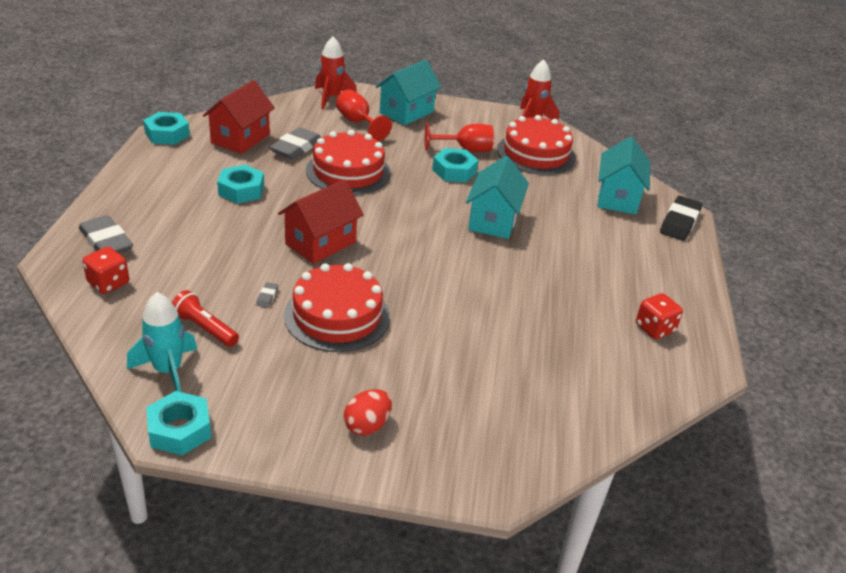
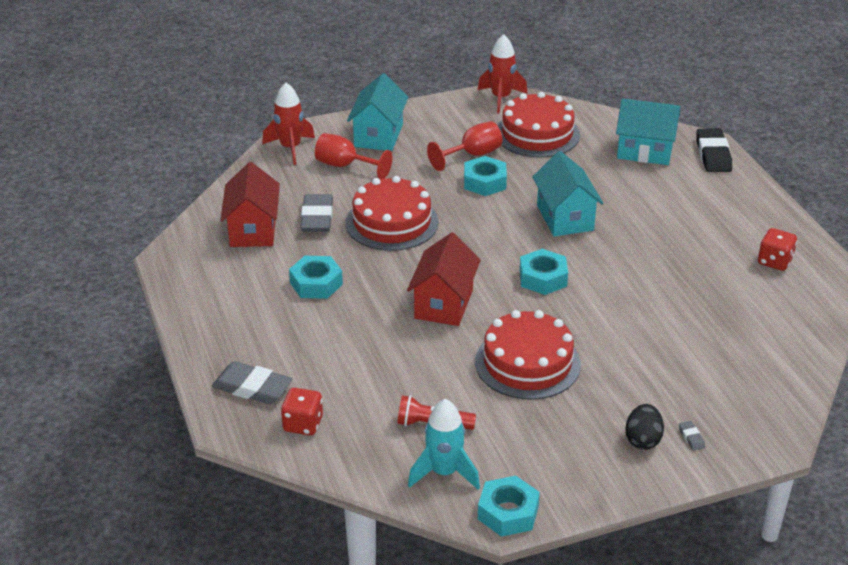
camera: 25 degrees left, 0 degrees up
turquoise nut [143,112,190,145] -> turquoise nut moved to [519,249,568,295]
grey eraser [256,282,278,308] -> grey eraser moved to [679,421,705,451]
red egg [344,389,392,436] -> black egg [625,404,664,450]
turquoise house [597,136,650,214] -> turquoise house turned 60 degrees counterclockwise [616,98,680,165]

